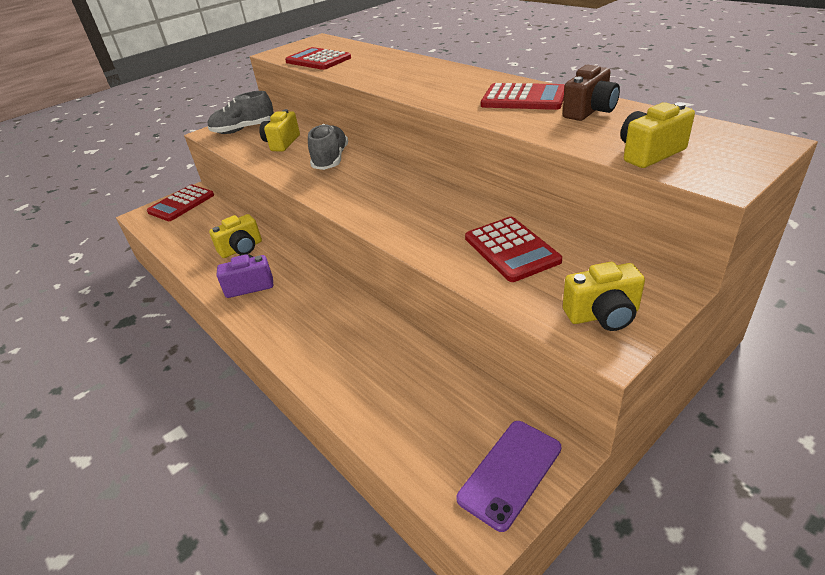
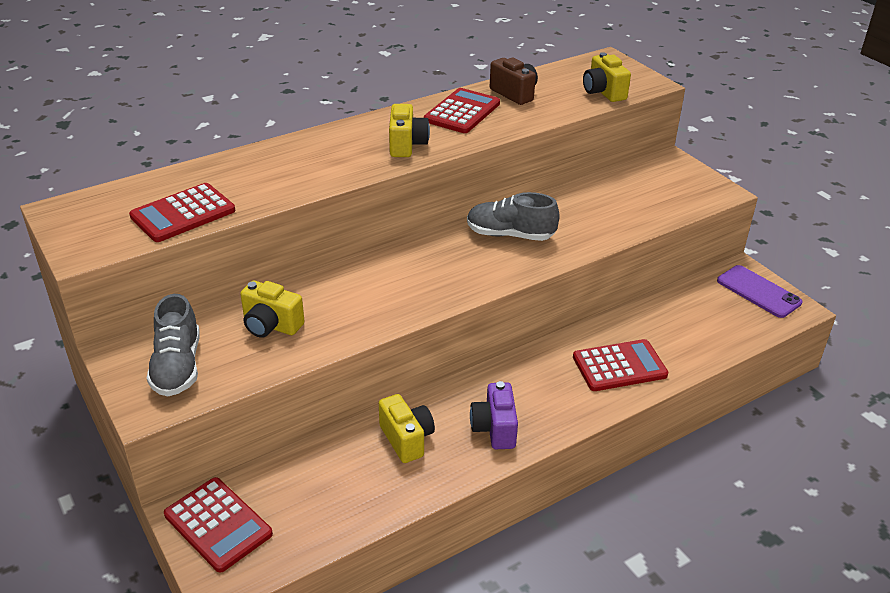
camera: 85 degrees left, 0 degrees up
grey shoe [308,124,348,170] -> grey shoe moved to [467,192,560,241]
red calculator [465,217,562,282] -> red calculator moved to [573,339,668,391]
yellow camera [563,262,645,331] -> yellow camera moved to [389,104,430,157]

